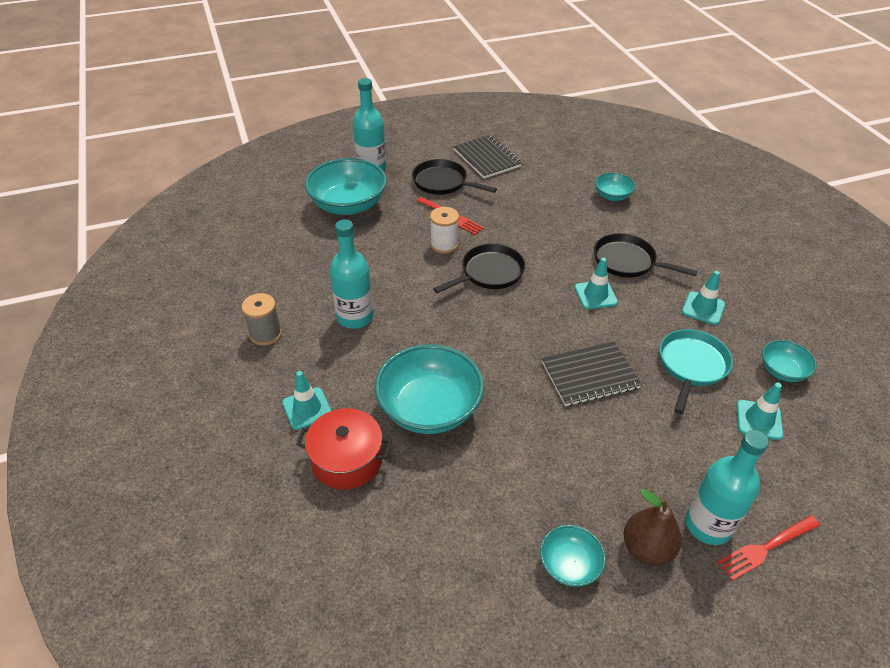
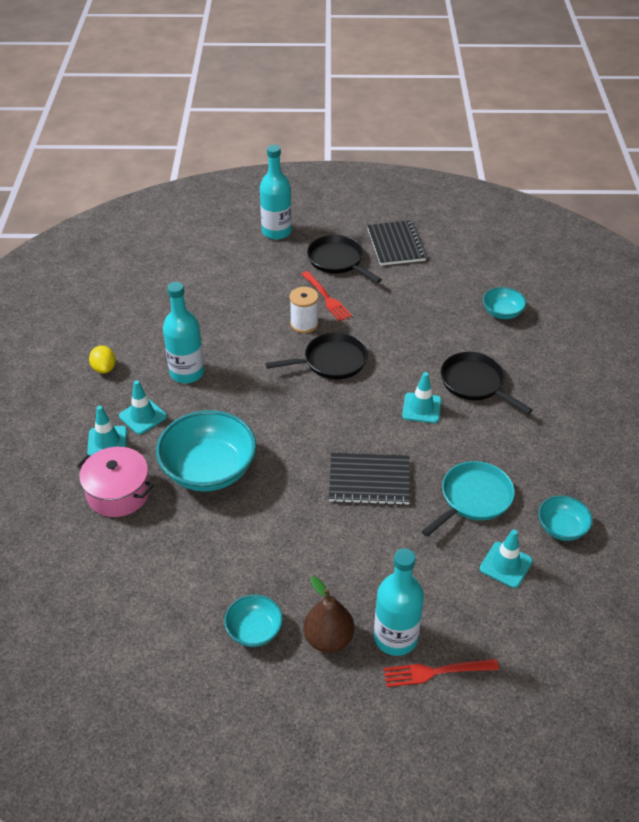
camera: 20 degrees right, 0 degrees up
grey spool [242,293,282,346] -> yellow lemon [89,345,116,373]
red pot [296,408,392,490] -> pink pot [77,447,153,517]
turquoise bowl [305,158,387,215] -> none
turquoise traffic cone [682,271,725,325] -> turquoise traffic cone moved to [119,380,167,434]

